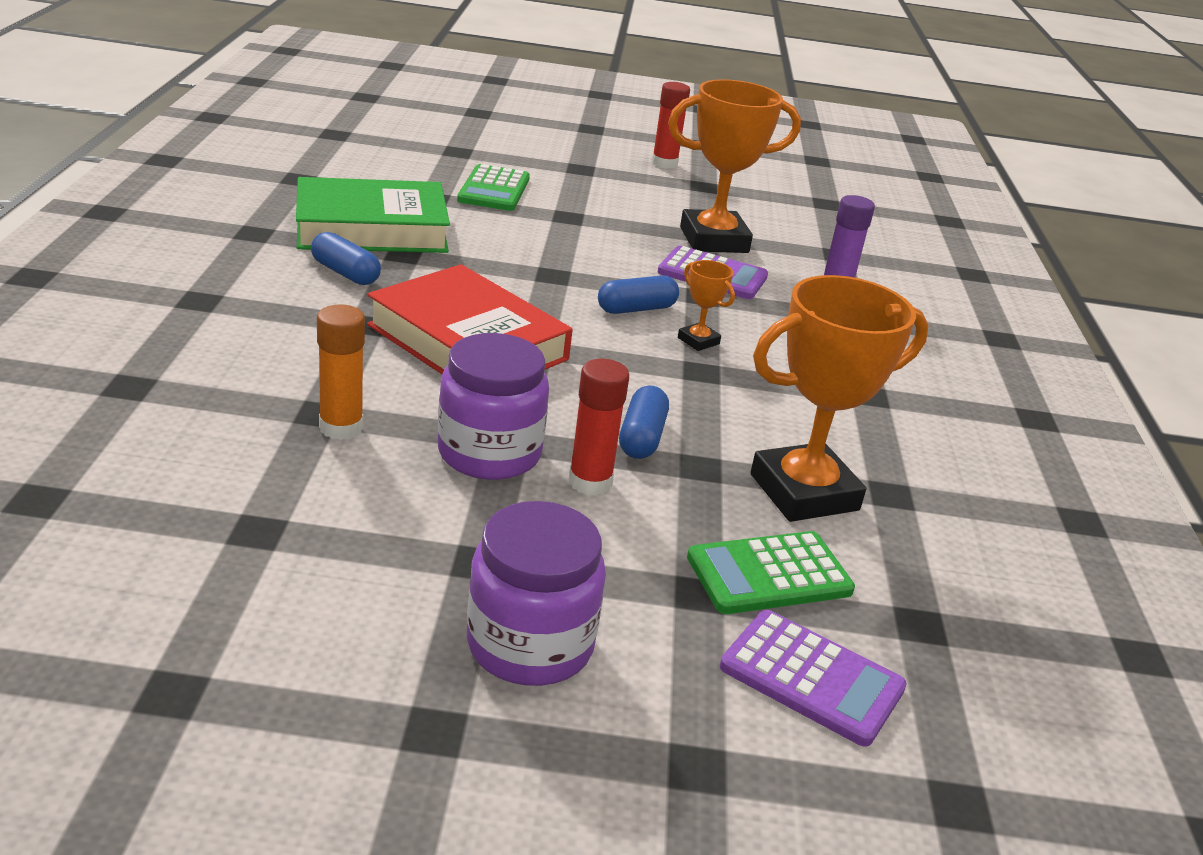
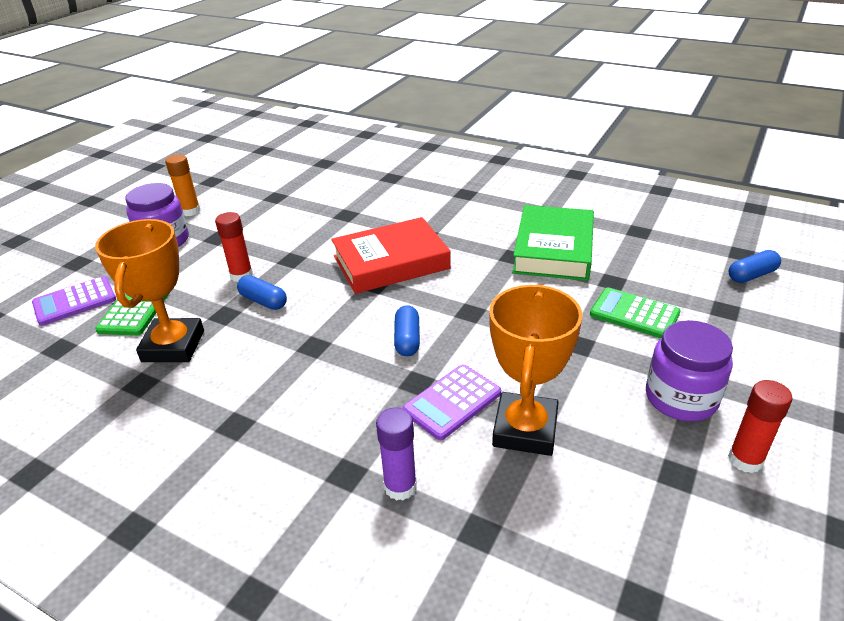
camera: 120 degrees right, 5 degrees up
blue capsule [311,232,381,285] -> blue capsule moved to [729,250,781,283]
orange glue stick [317,305,365,440] -> orange glue stick moved to [165,154,201,216]
purple jar [438,333,549,480] -> purple jar moved to [646,320,733,421]
orange trophy [678,260,735,351] -> none

